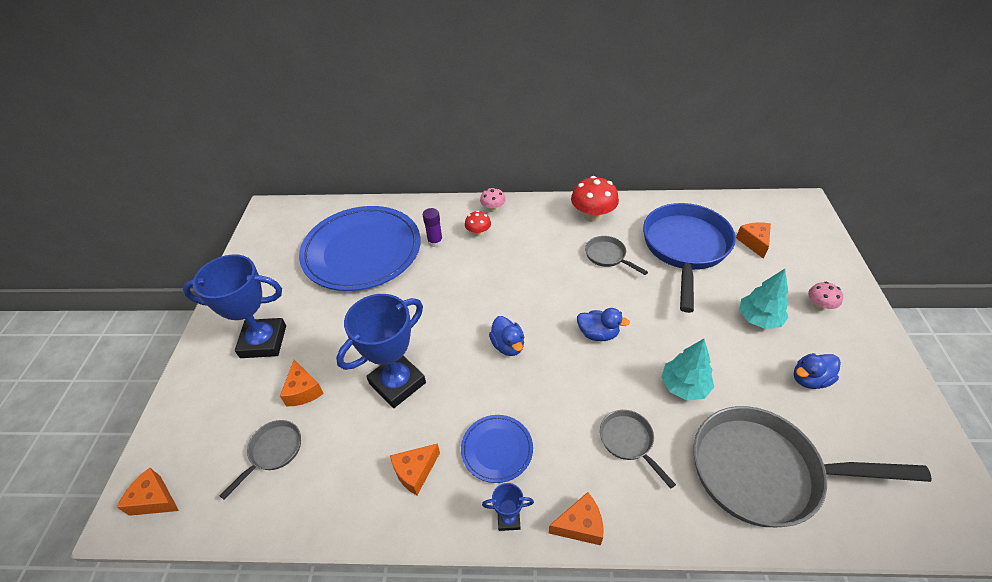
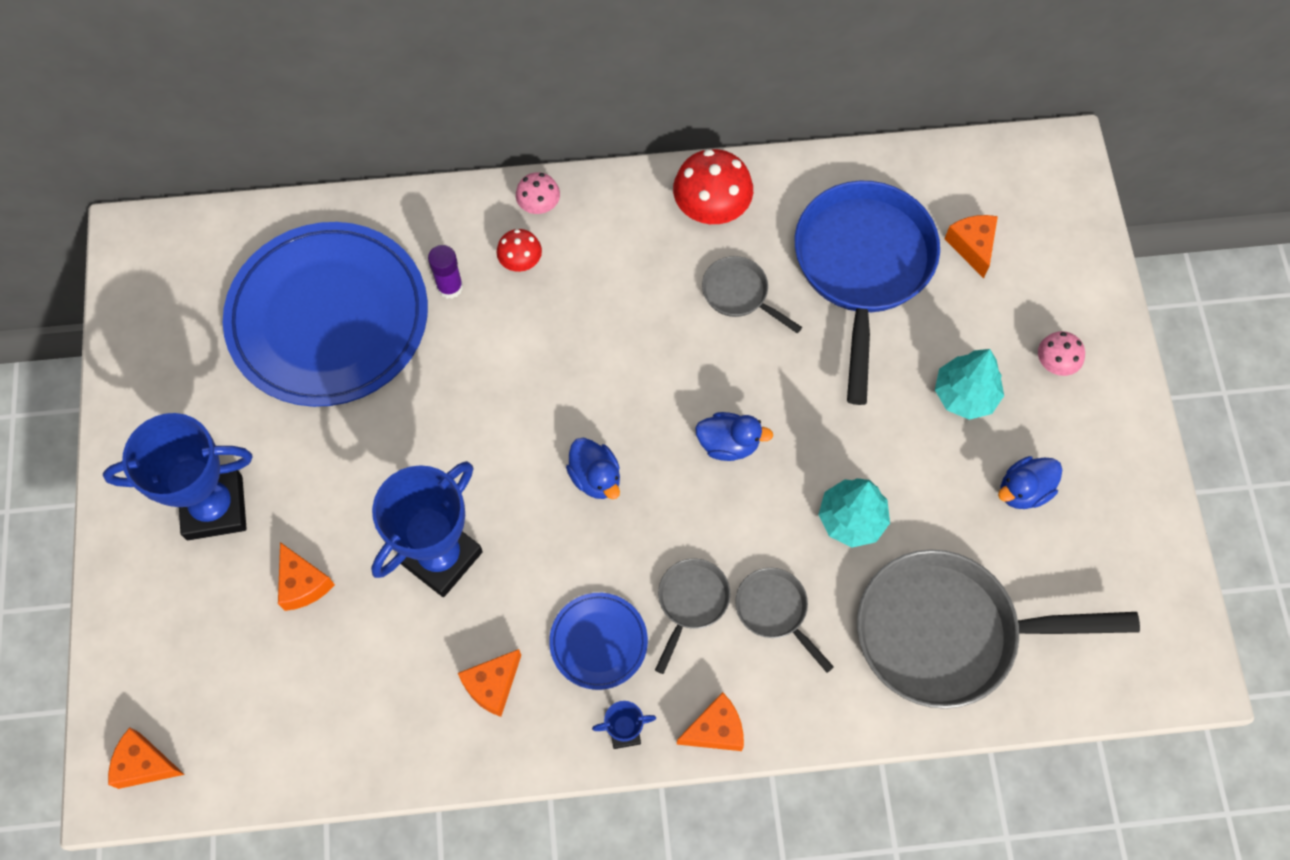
camera: 10 degrees left, 20 degrees up
grey pan [220,420,301,499] -> grey pan moved to [655,558,731,674]

